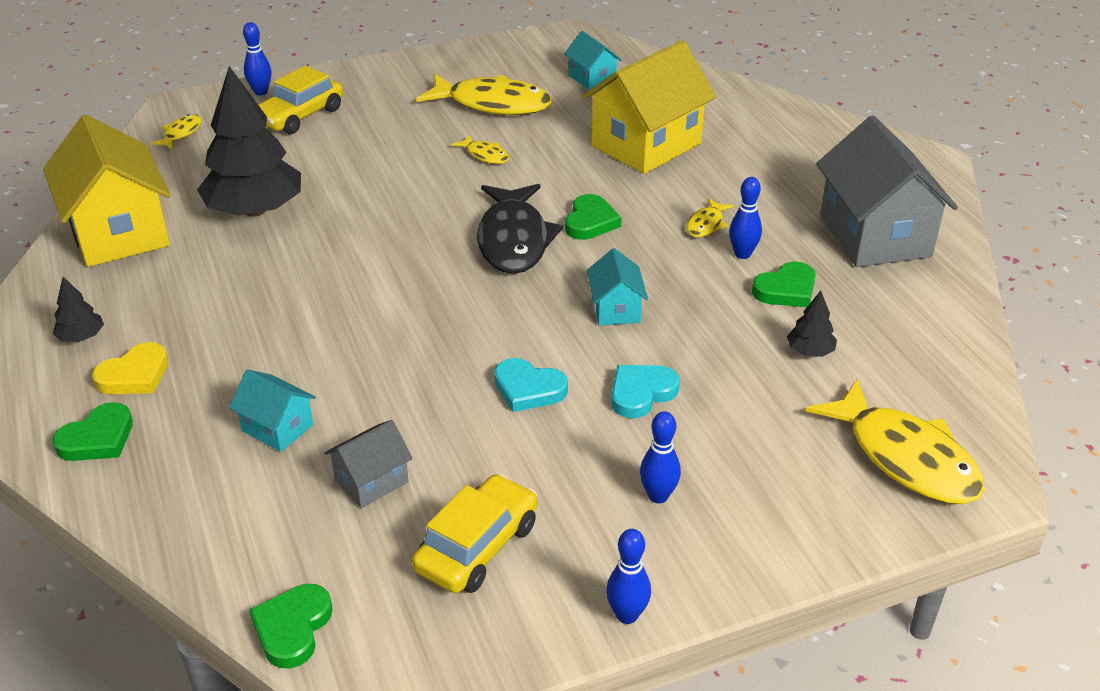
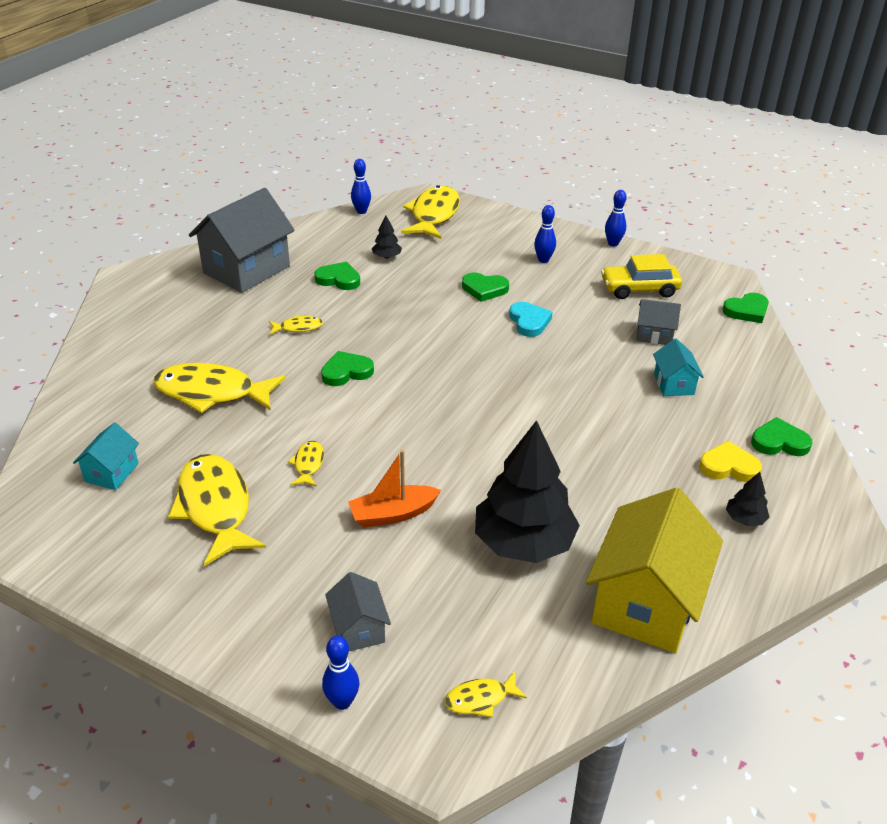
camera: 130 degrees left, 0 degrees up
yellow car [258,66,343,134] -> grey house [325,572,391,651]
black fish [477,184,563,274] -> none
yellow house [582,40,716,174] -> yellow fish [153,363,285,413]
turquoise house [587,248,648,326] -> none
turquoise heart [611,365,680,418] -> green heart [462,273,509,302]
blue bowling pin [729,177,762,259] -> blue bowling pin moved to [351,159,371,214]
none -> orange boat [348,450,441,528]

